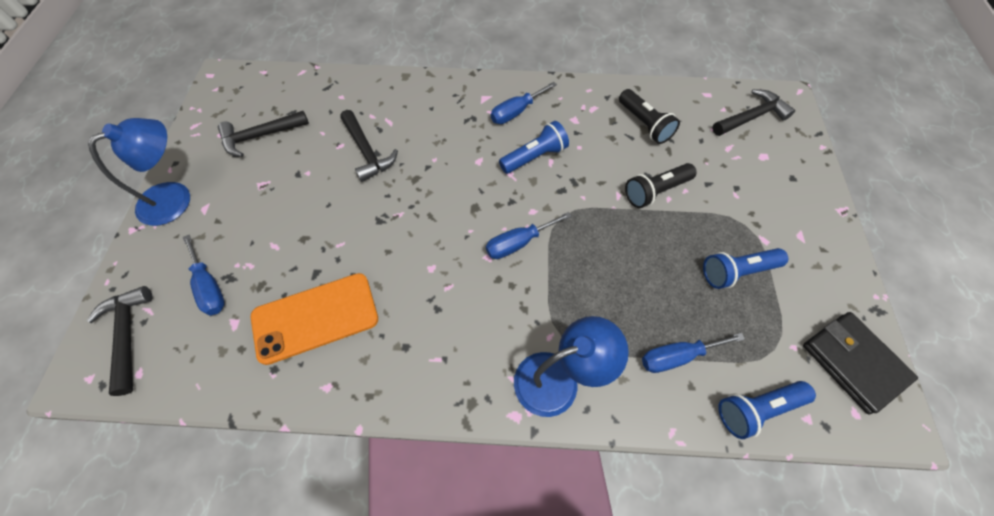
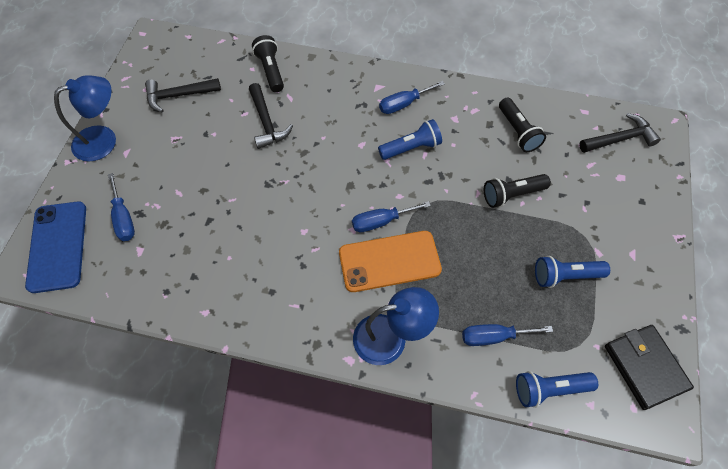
camera: 10 degrees right, 0 degrees up
black hammer [87,286,153,396] -> blue phone [25,201,86,293]
orange phone [251,273,378,365] -> orange phone moved to [339,231,442,292]
none -> black flashlight [252,35,284,92]

